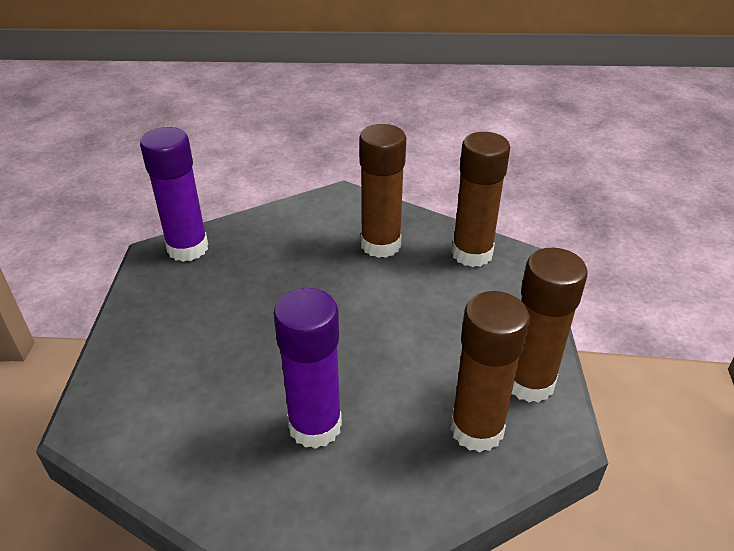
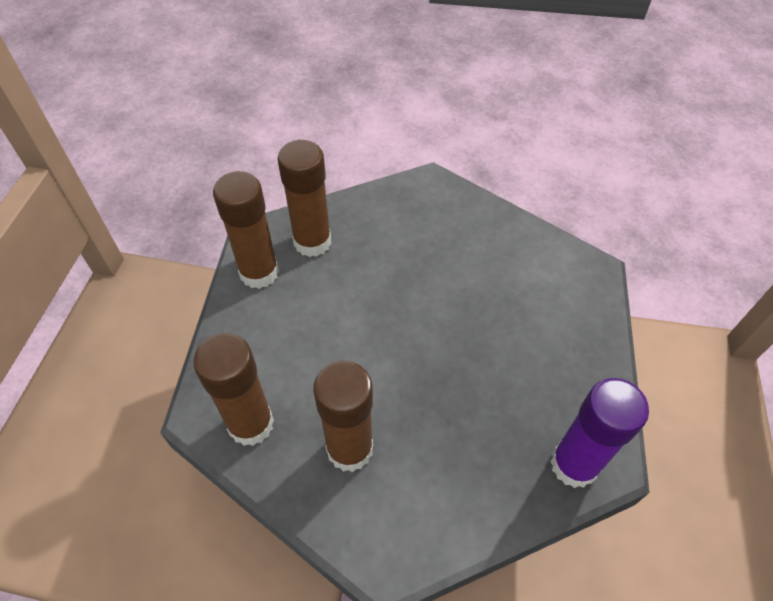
camera: 175 degrees left, 15 degrees up
purple glue stick [273,288,342,449] -> none

